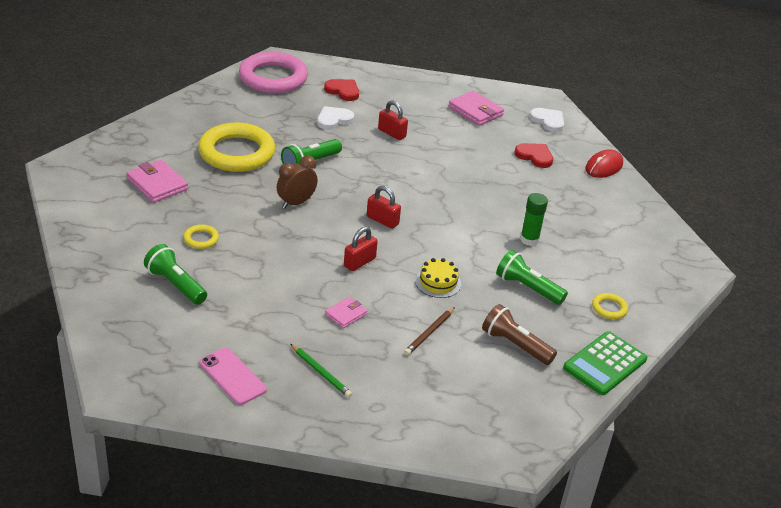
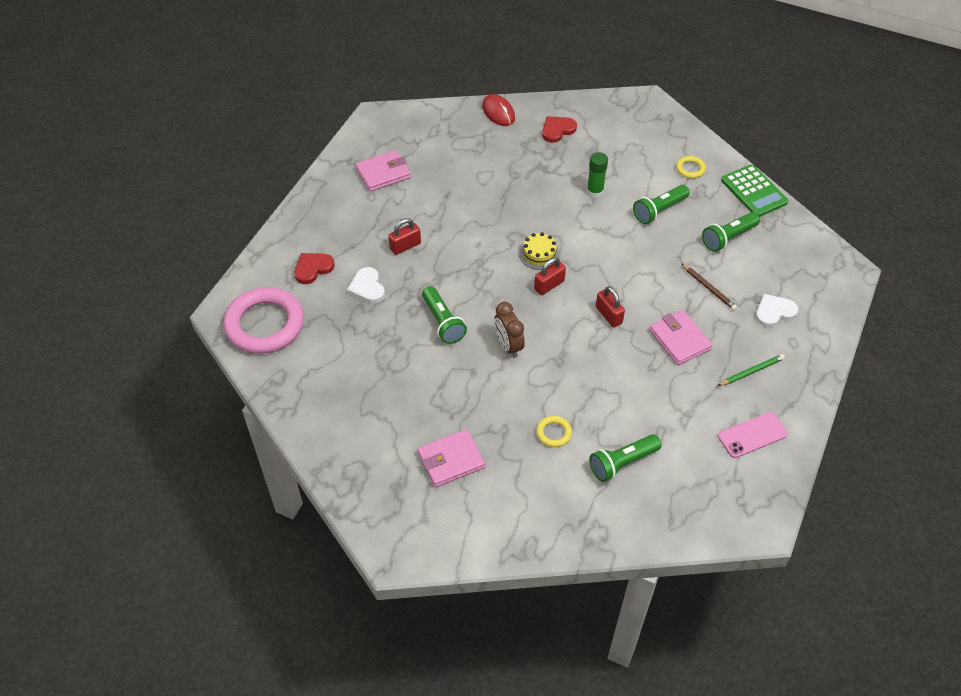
camera: 70 degrees left, 15 degrees up
yellow ring [198,123,275,172] -> none
pink wallet [325,297,367,328] -> pink wallet [649,310,713,365], size x1.70
yellow cake [415,258,461,298] -> yellow cake moved to [519,232,560,270]
brown flashlight [482,304,557,365] -> green flashlight [702,212,760,252]
red heart [515,143,553,168] -> red heart moved to [542,116,577,143]
white heart [530,108,564,132] -> white heart moved to [756,294,798,327]

